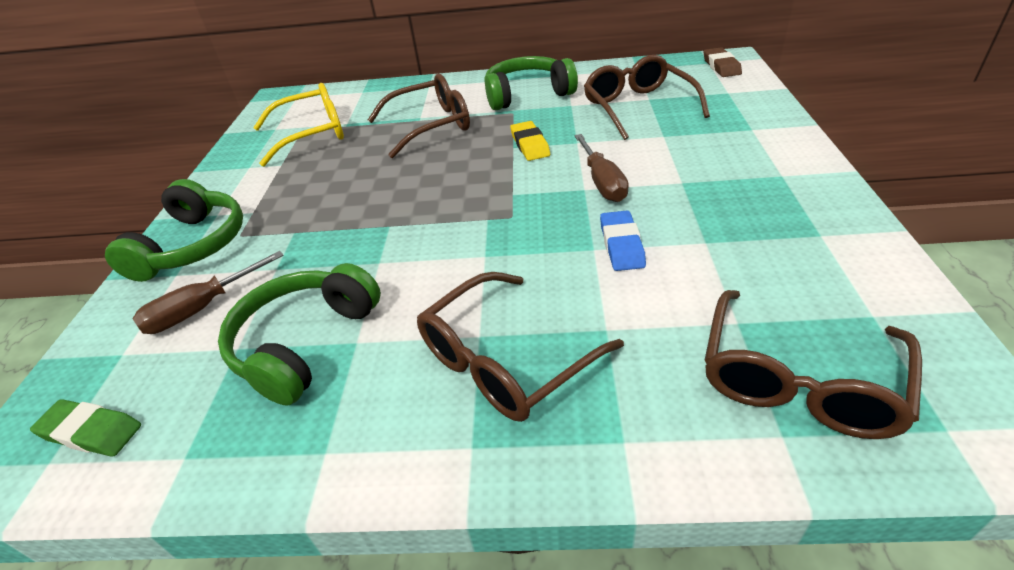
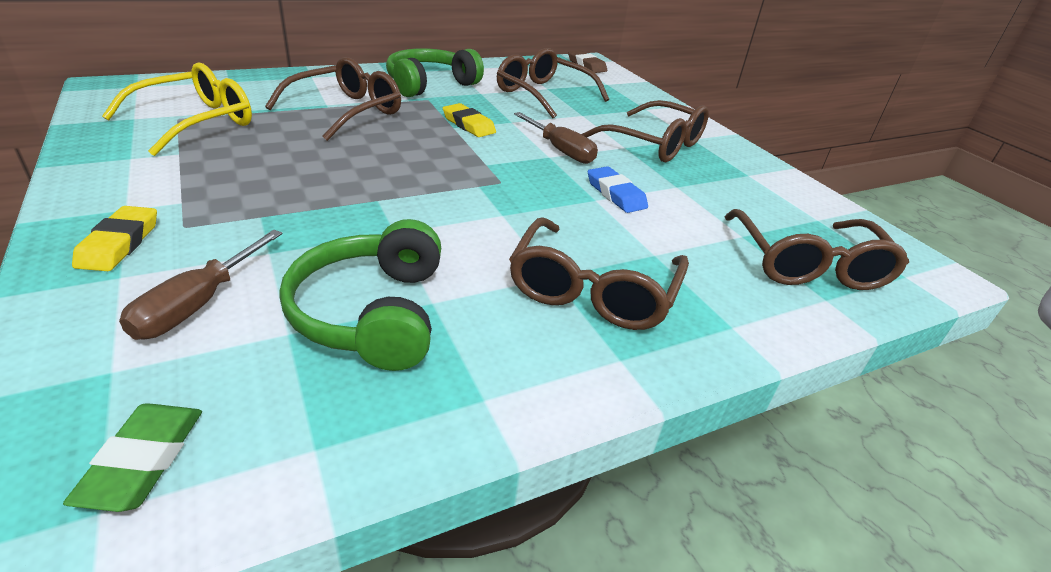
camera: 35 degrees left, 5 degrees down
green eraser [30,399,141,457] -> green eraser turned 75 degrees counterclockwise [63,403,202,512]
green headphones [105,179,243,282] -> yellow eraser [72,206,157,271]
none -> brown glasses [581,100,709,162]

